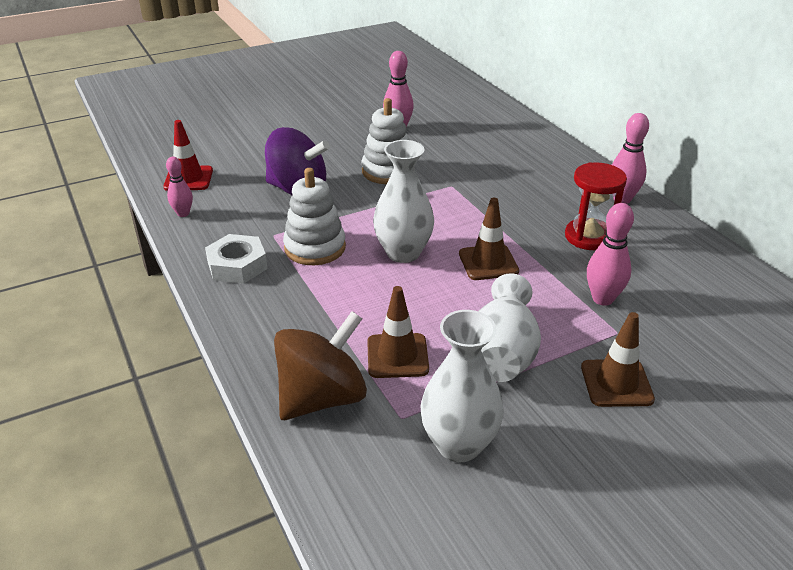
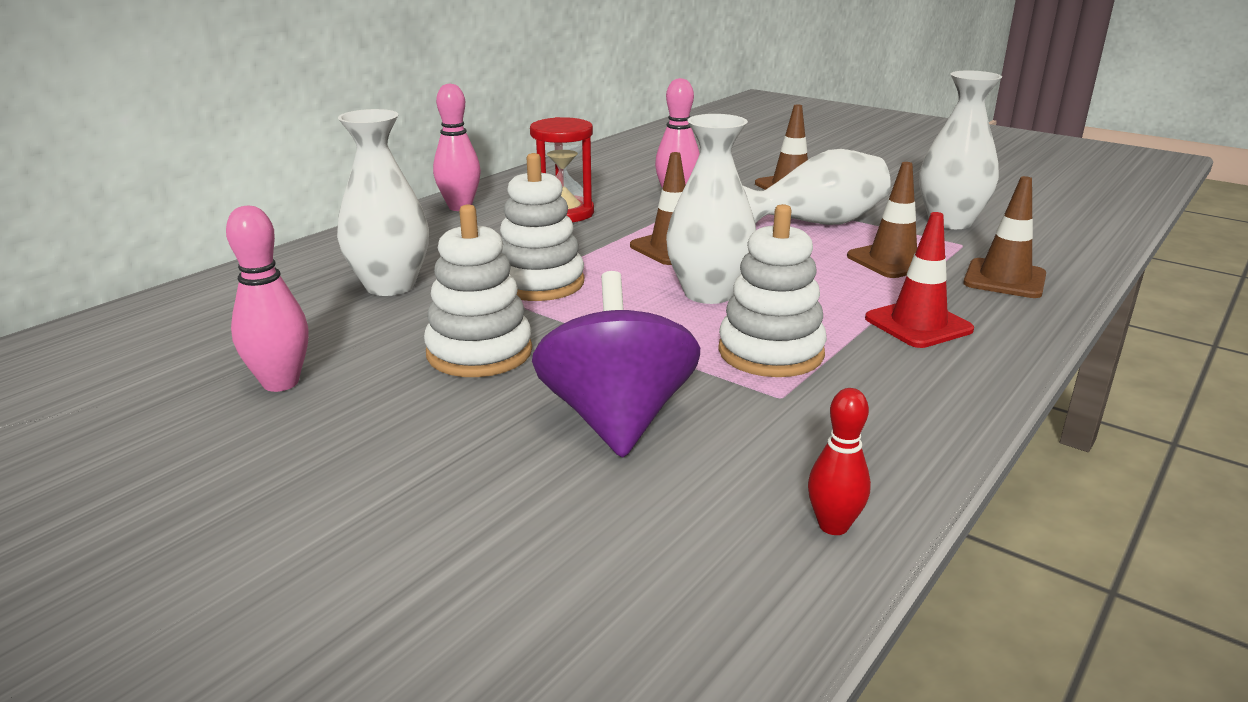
camera: 115 degrees left, 10 degrees down
red traffic cone [163,120,213,191] -> red traffic cone moved to [865,212,974,348]
pink bowling pin [166,157,193,217] -> red bowling pin [808,388,871,535]
white nut [205,234,268,284] -> none
brown spinning top [274,311,367,420] -> brown traffic cone [963,176,1046,298]
none -> white vase [337,109,429,296]
none -> white stacking toy [500,153,584,301]

